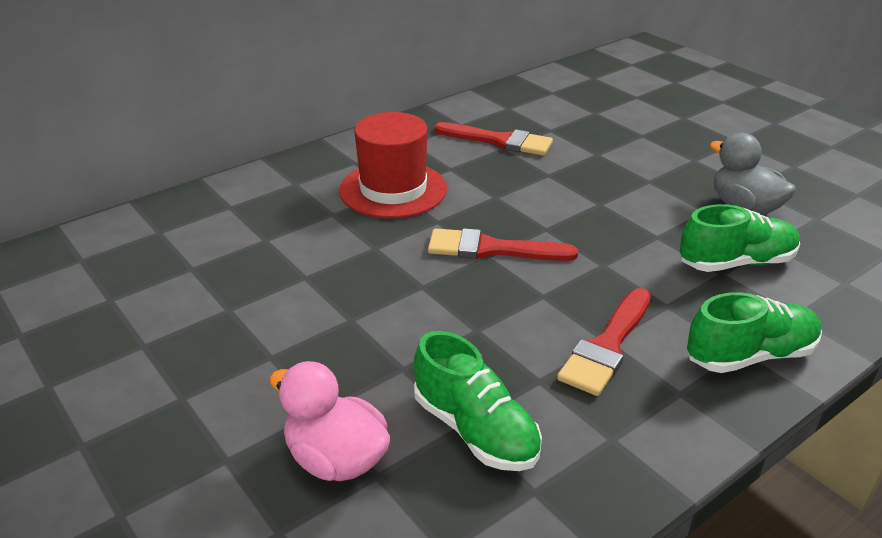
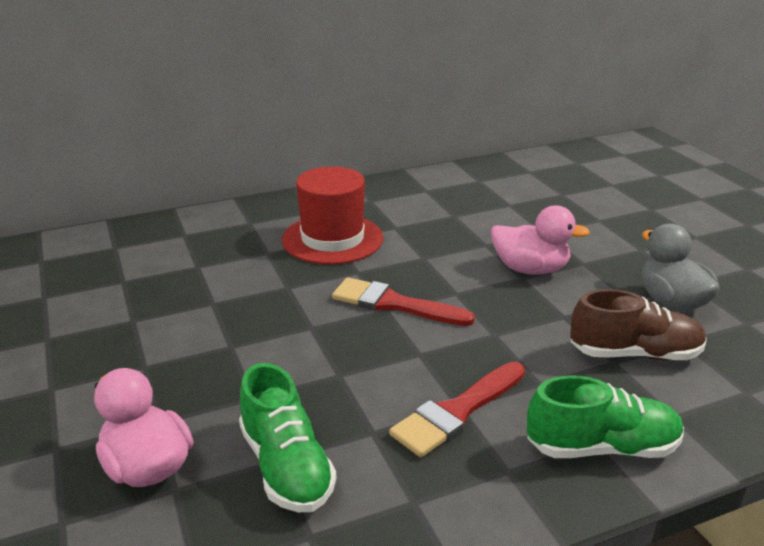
camera: 15 degrees right, 5 degrees down
red brush [434,122,553,156] -> none
green shoe [680,204,800,272] -> brown shoe [570,289,707,360]
none -> pink duck [491,205,590,275]

